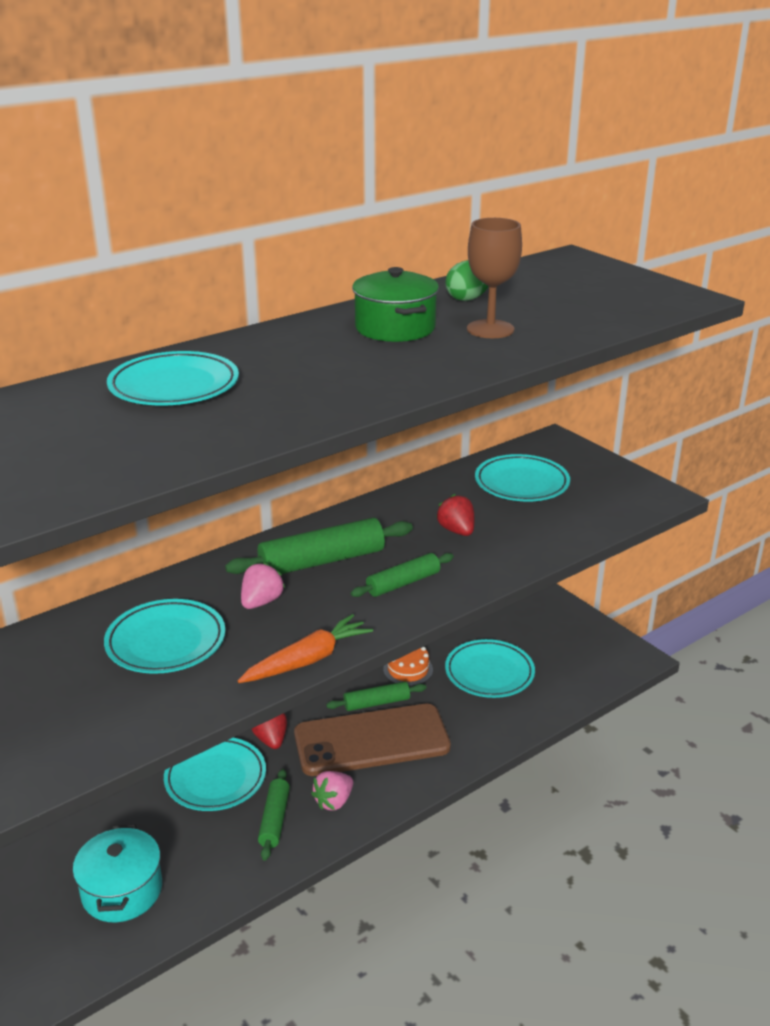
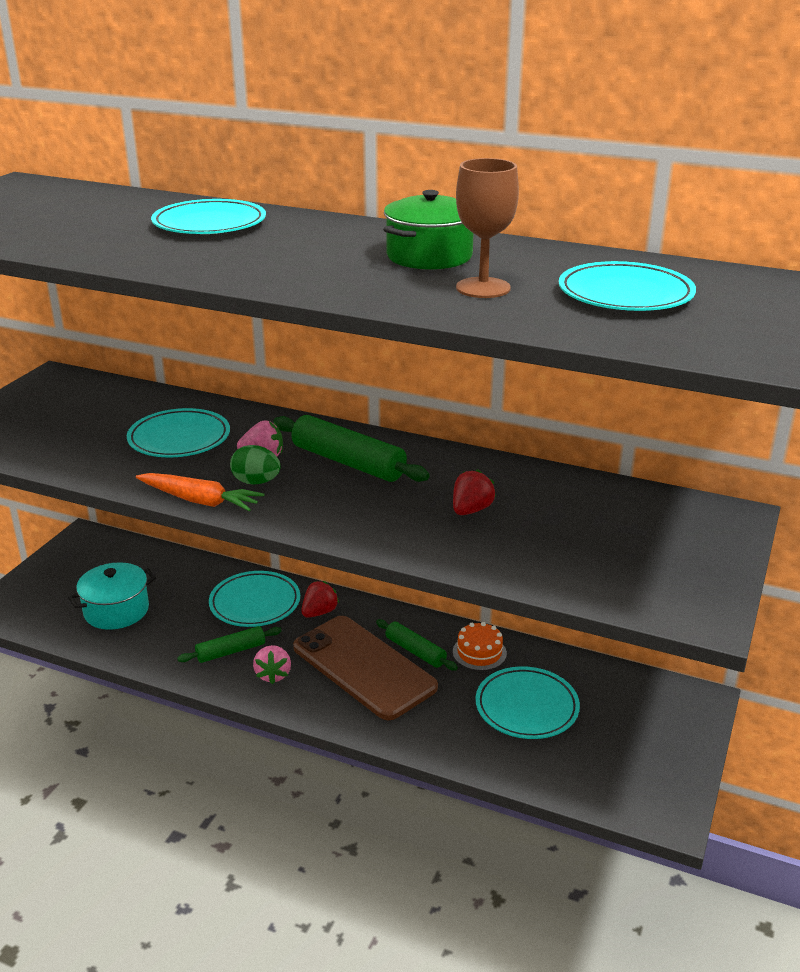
camera: 60 degrees right, 0 degrees up
pink strawberry [311,771,353,811] -> pink strawberry turned 105 degrees counterclockwise [253,645,291,684]
green rolling pin [351,553,454,597] -> none
green egg [445,260,489,301] -> green egg moved to [230,445,281,485]
turquoise plate [475,454,570,501] -> turquoise plate moved to [559,261,696,311]

